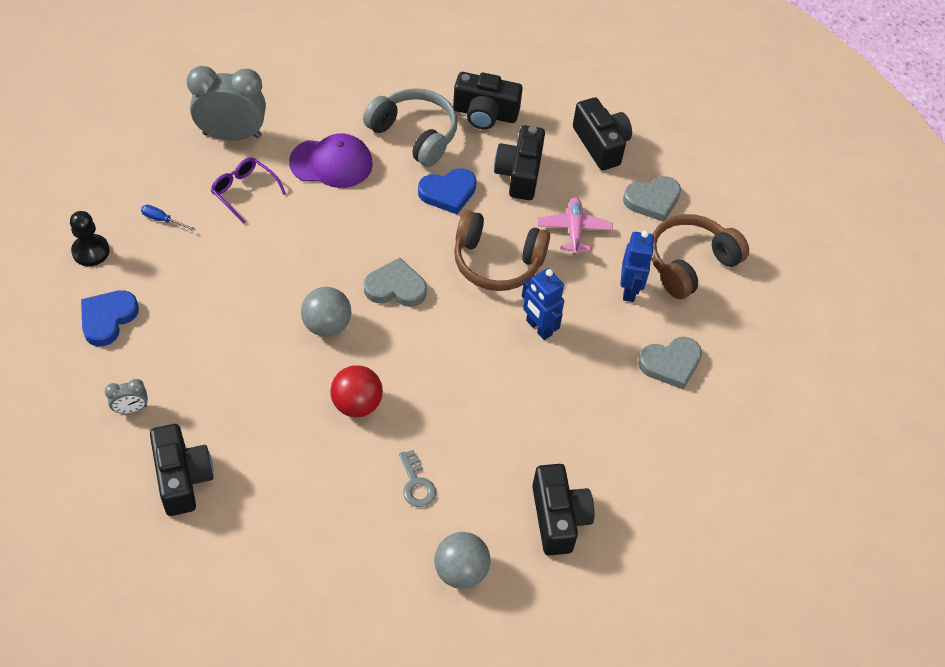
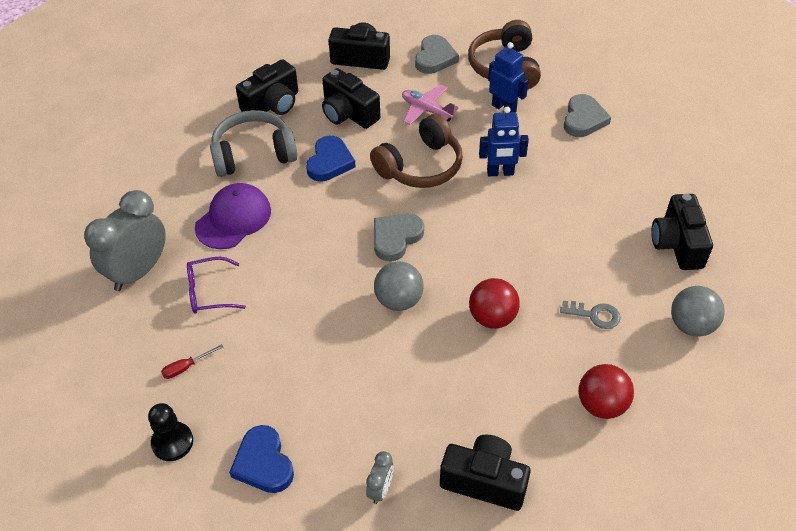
camera: 50 degrees left, 5 degrees down
blue screwdriver [141,205,196,231] -> red screwdriver [161,344,224,379]
black camera [532,464,594,556] -> black camera turned 120 degrees counterclockwise [651,194,713,270]
none -> red ball [579,364,634,419]

